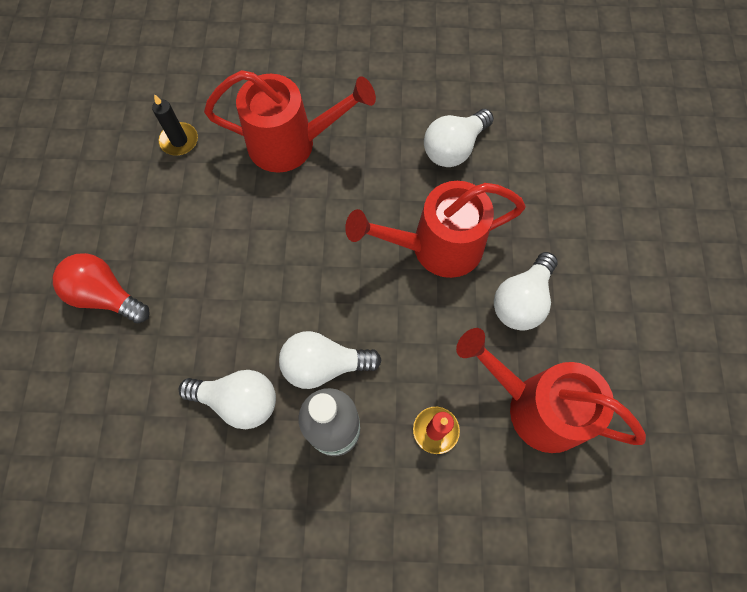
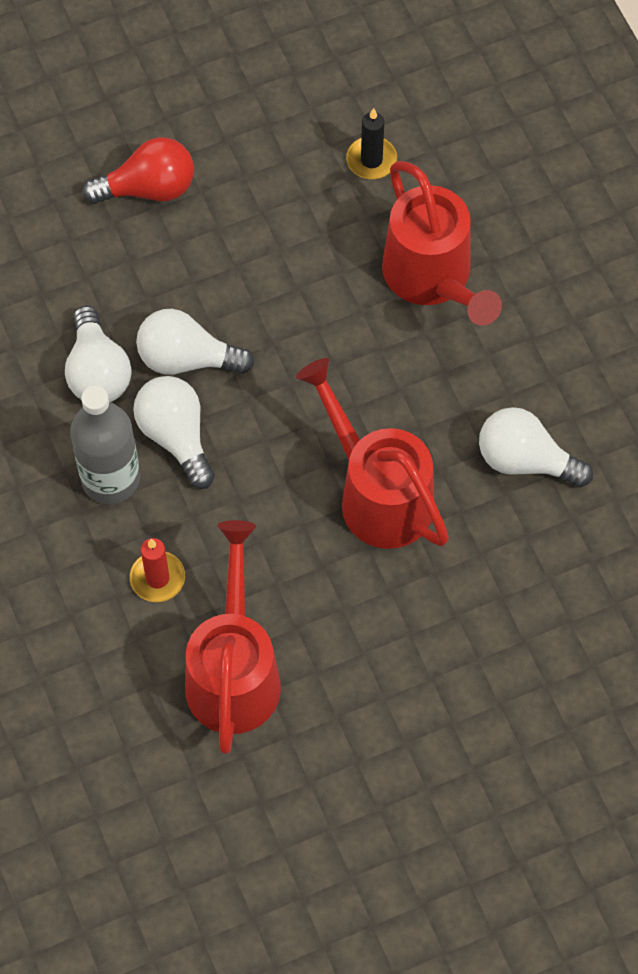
camera: 65 degrees right, 5 degrees down
red light bulb [53,253,150,323] -> red light bulb turned 75 degrees clockwise [83,137,194,204]
white light bulb [494,252,558,331] -> white light bulb moved to [136,309,254,375]

